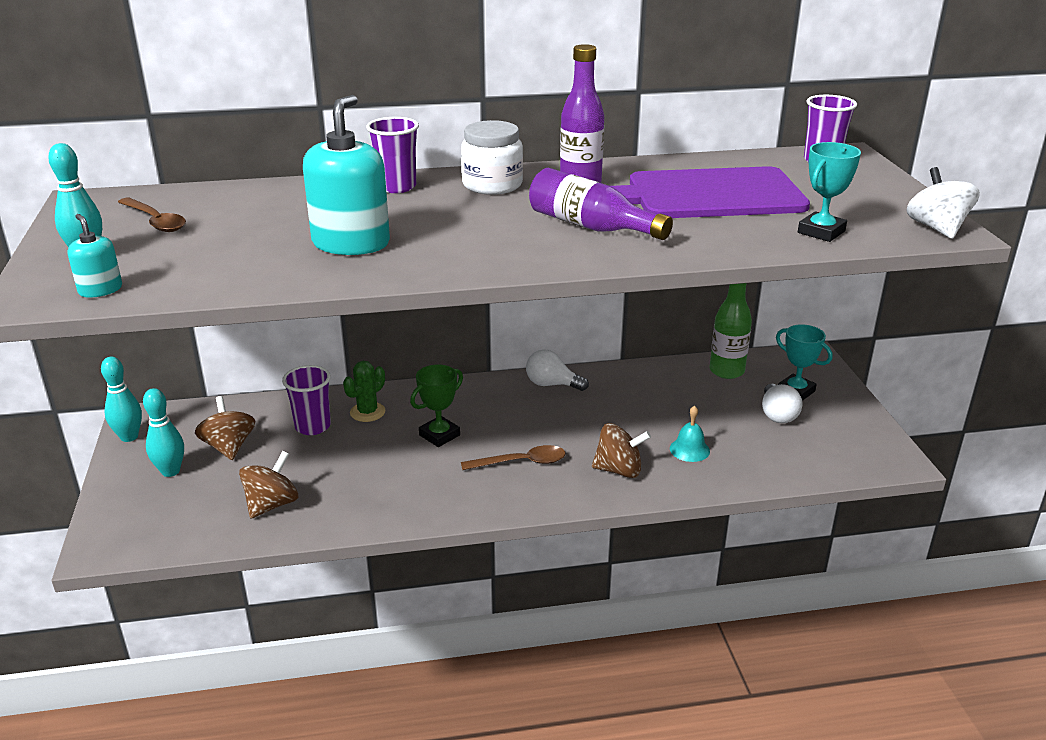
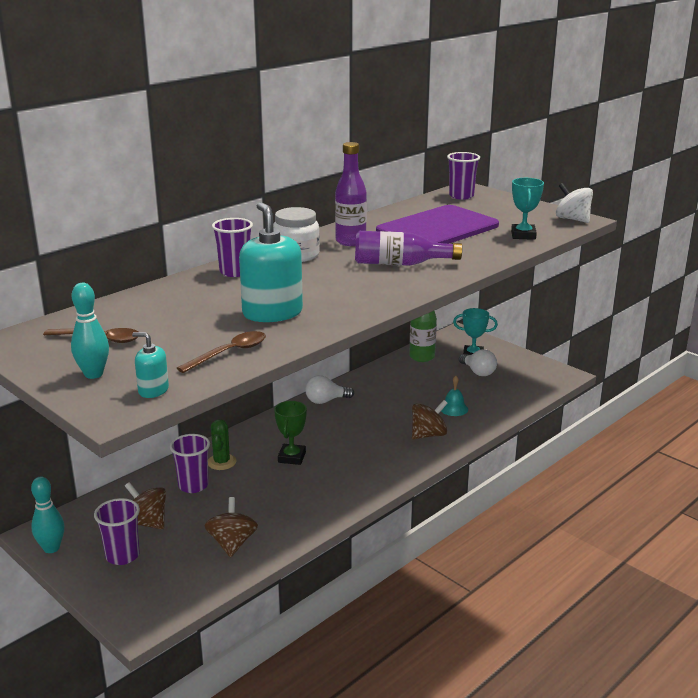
camera: 35 degrees left, 5 degrees down
turquoise bowling pin [143,388,184,477] -> purple cup [94,498,140,565]
brown spoon [461,445,566,470] -> brown spoon moved to [177,331,266,373]

